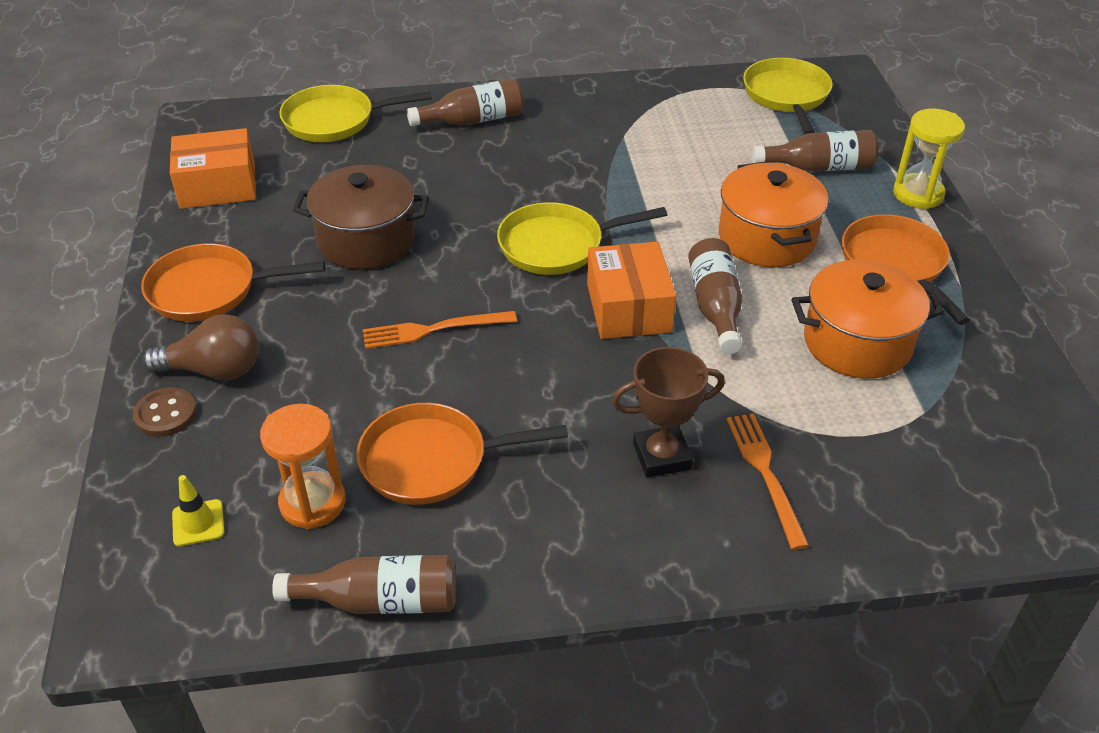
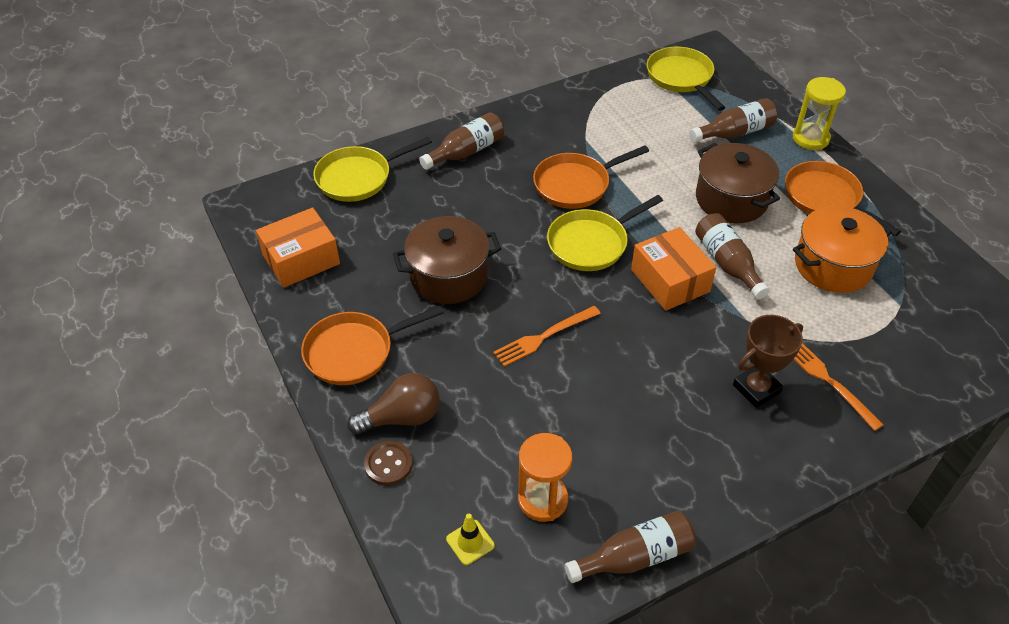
camera: 20 degrees left, 5 degrees up
orange pan [356,403,568,505] -> orange pan moved to [533,145,649,209]
orange pot [719,162,829,267] -> brown pot [696,143,780,223]

